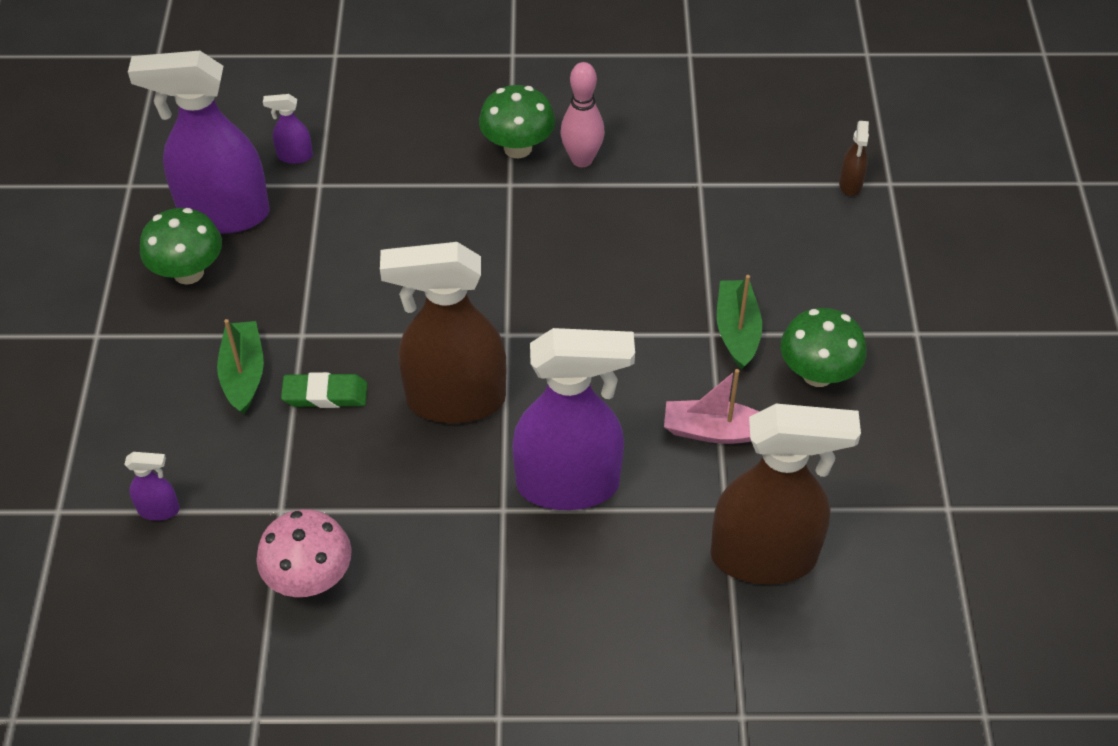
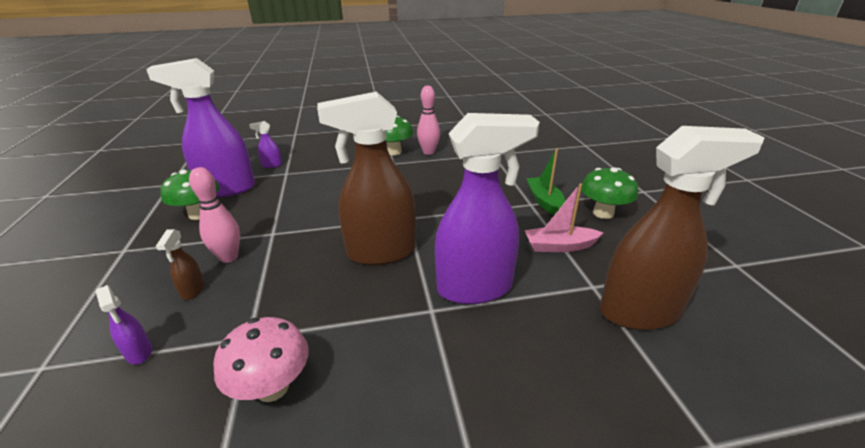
camera: 10 degrees left, 20 degrees down
purple spray bottle [124,452,180,521] -> purple spray bottle turned 60 degrees clockwise [96,285,152,365]
green boat [217,319,264,414] -> pink bowling pin [189,167,240,263]
green eraser [281,372,367,408] -> none
brown spray bottle [839,121,869,196] -> brown spray bottle moved to [156,229,205,300]

